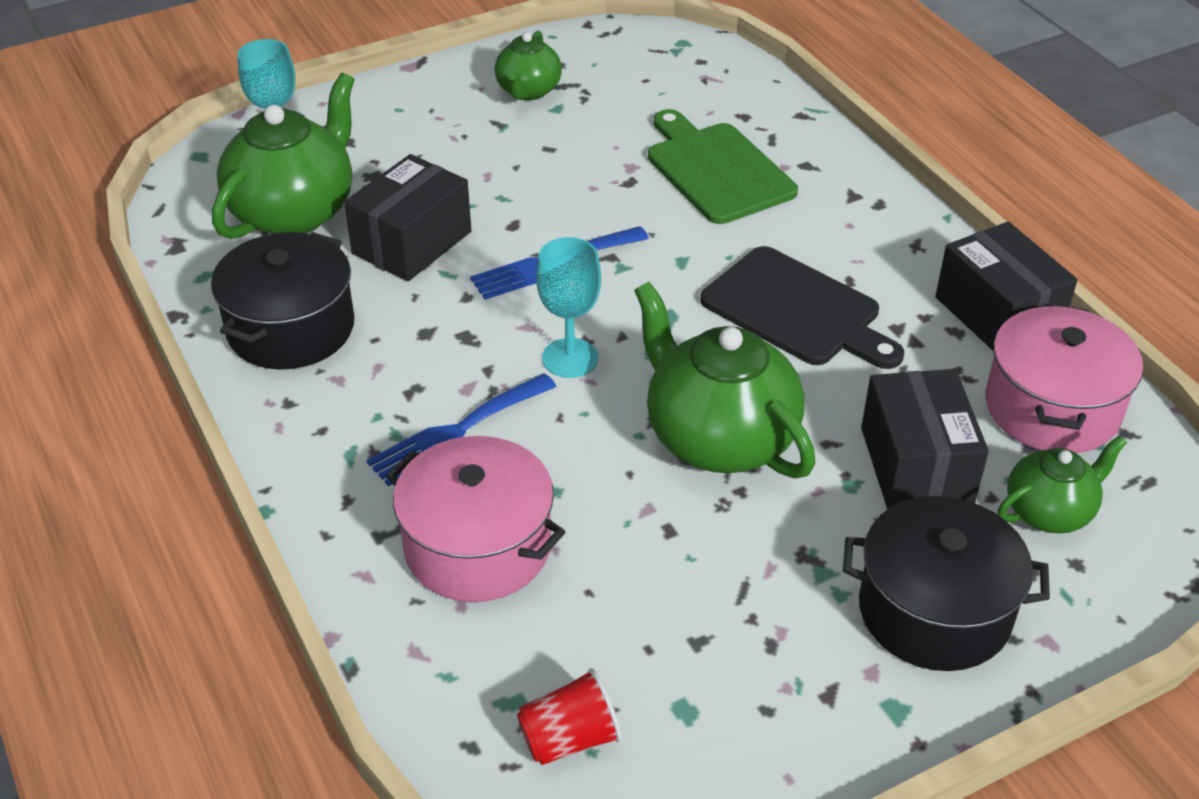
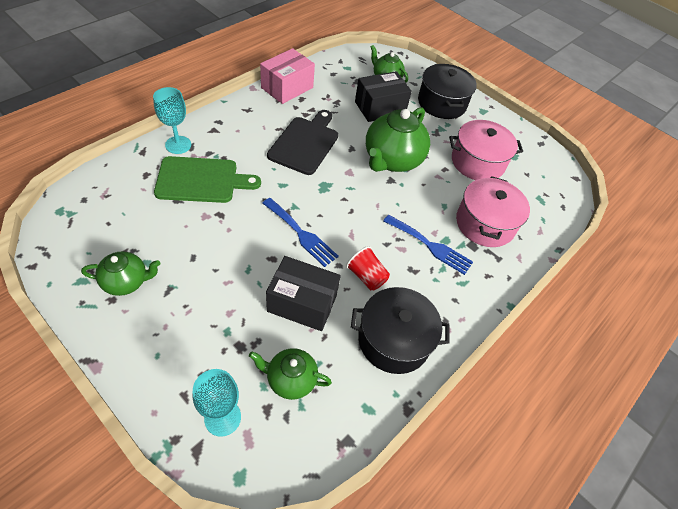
camera: 115 degrees left, 10 degrees up
green teapot [212,73,355,239] -> green teapot [249,348,332,400], size x0.56
red cup [517,668,622,765] -> red cup moved to [346,246,390,290]
turquoise goblet [536,237,601,378] -> turquoise goblet moved to [153,87,191,154]
green cutting board [648,109,798,224] -> green cutting board turned 135 degrees counterclockwise [154,156,261,203]
black box [935,222,1077,350] -> pink box [260,48,315,104]
pink pot [985,304,1143,453] -> pink pot moved to [449,120,523,180]

